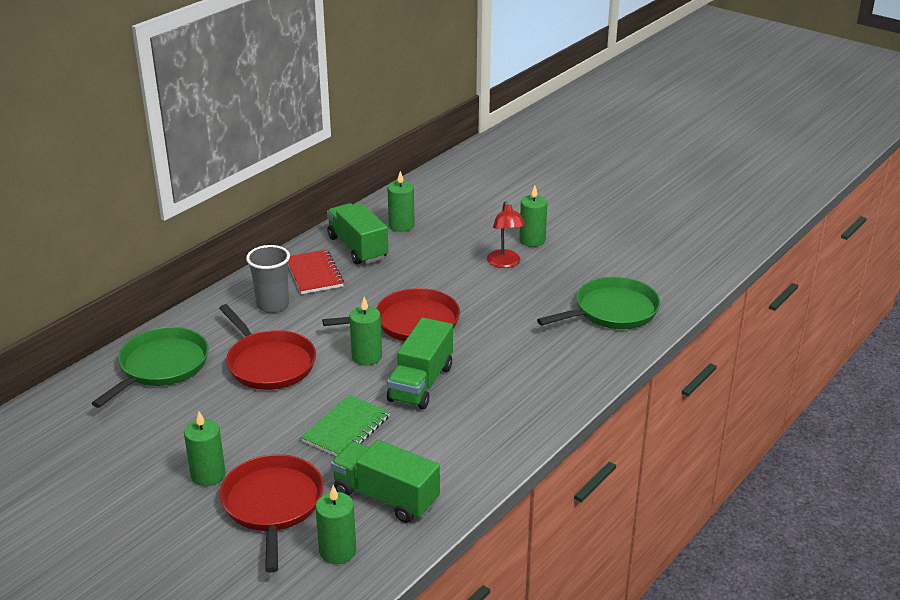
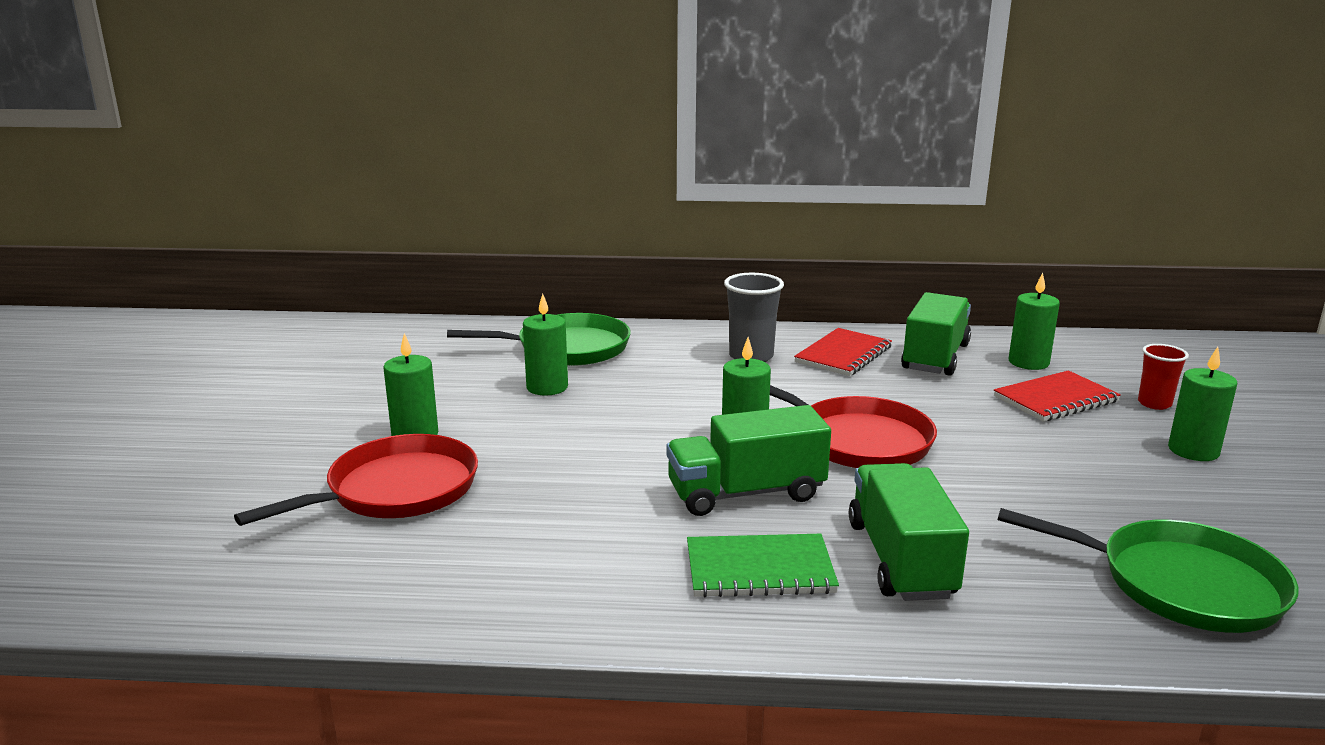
camera: 55 degrees right, 10 degrees down
red pan [219,304,316,390] -> none
green notebook [301,395,390,456] -> green notebook moved to [687,534,839,597]
green candle [315,485,356,564] -> green candle moved to [523,294,568,396]
green truck [331,440,440,523] -> green truck moved to [849,463,969,601]
red lamp [487,201,525,268] -> none
none -> red notebook [994,370,1121,422]
none -> red cup [1138,344,1189,410]

